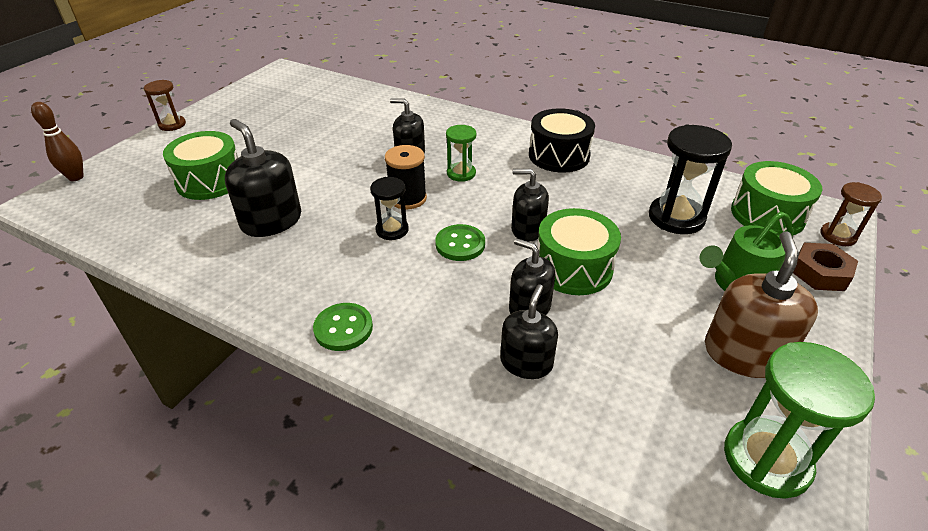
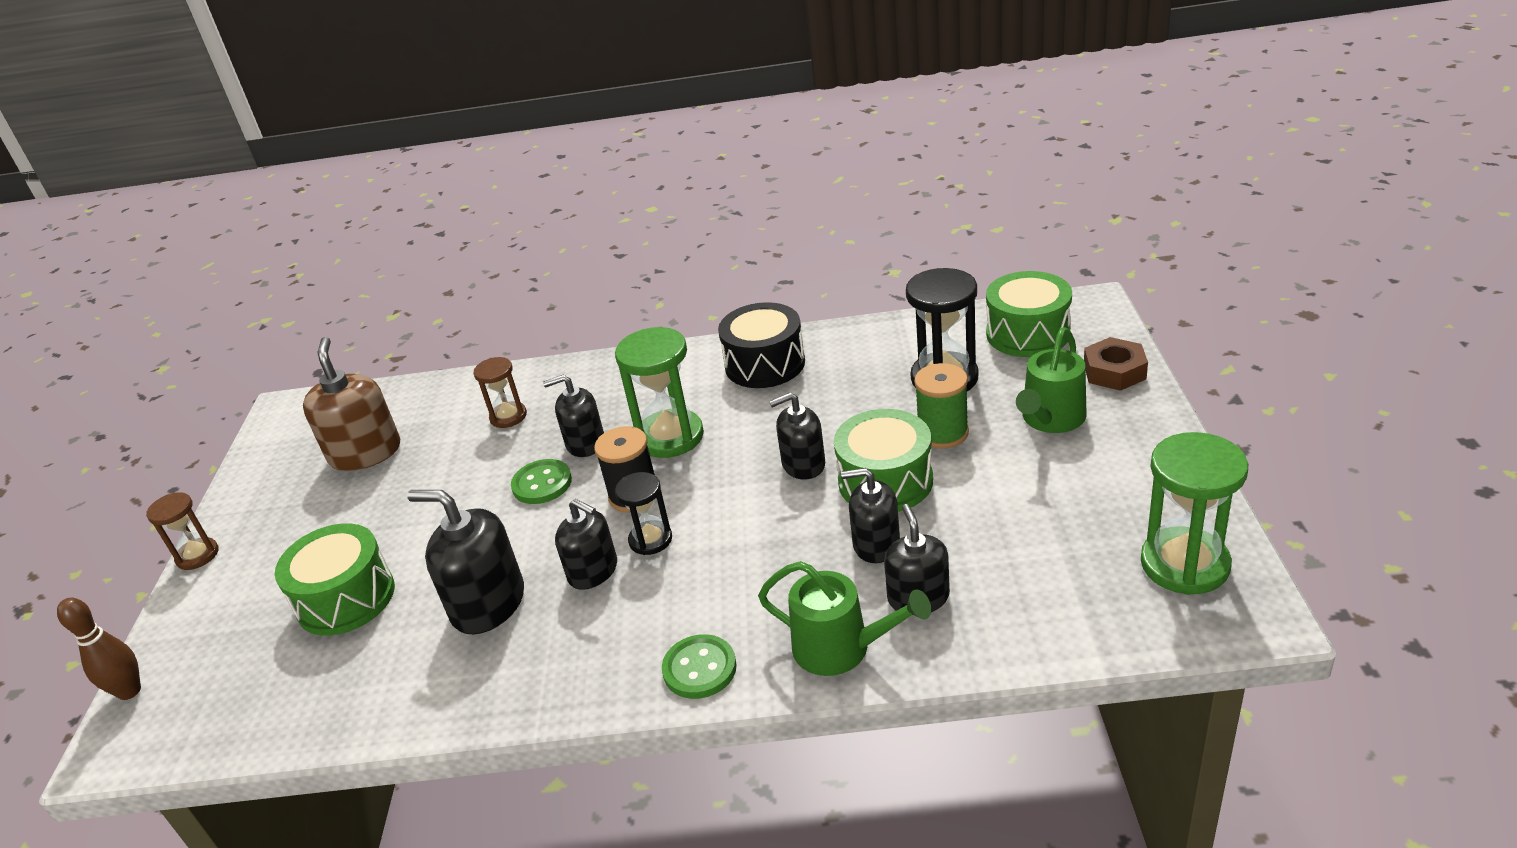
camera: 25 degrees left, 5 degrees down
green button [435,224,485,261] -> green button moved to [511,459,572,504]
green hourglass [446,125,477,182] -> green hourglass [615,327,704,458], size x1.72
brown soap dispenser [705,231,818,378] -> brown soap dispenser moved to [303,337,400,471]
brown hourglass [820,182,882,246] -> brown hourglass moved to [473,357,527,428]
none -> black soap dispenser [555,499,617,590]
none -> green watering can [758,561,931,676]
none -> green spool [914,363,969,449]

